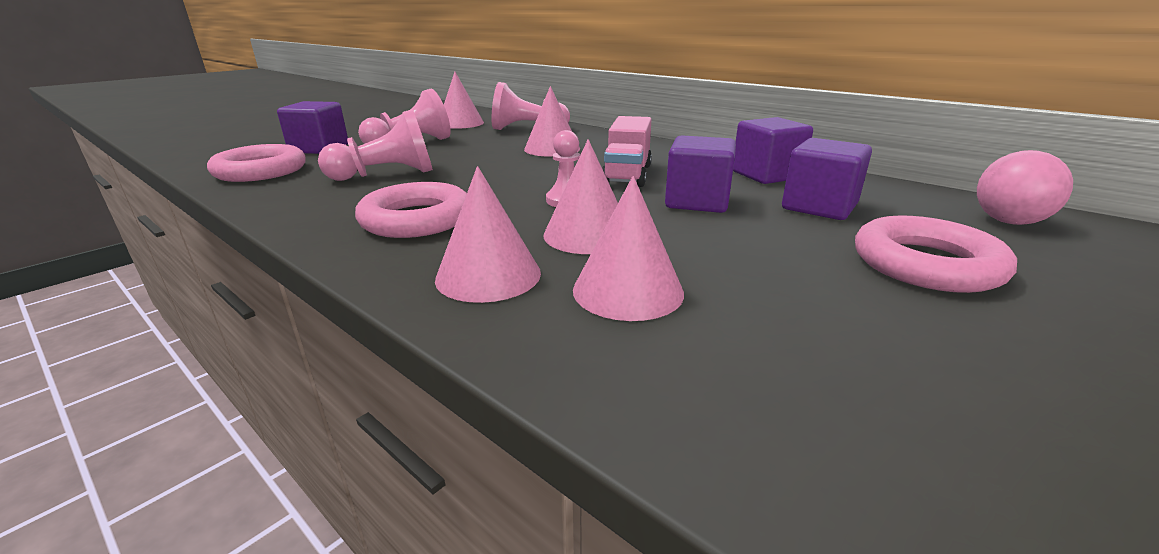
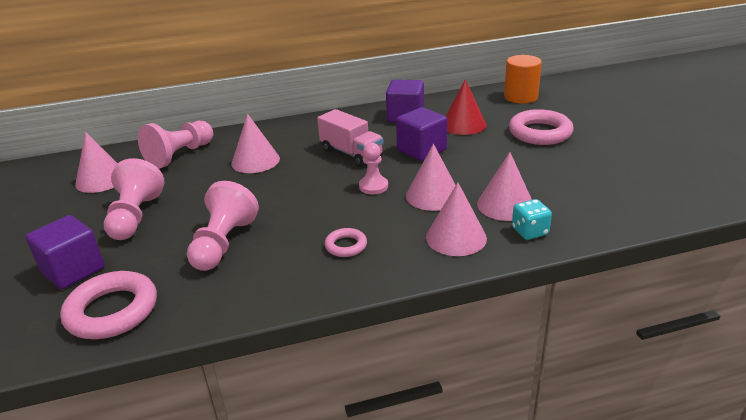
camera: 55 degrees left, 5 degrees up
pink ring [355,182,467,238] -> pink ring [325,228,367,257], size x0.52
purple cube [782,138,872,220] -> red cone [446,79,486,135]
pink ball [977,150,1073,225] -> orange cylinder [504,55,542,104]
none -> turquoise dice [512,199,552,240]

